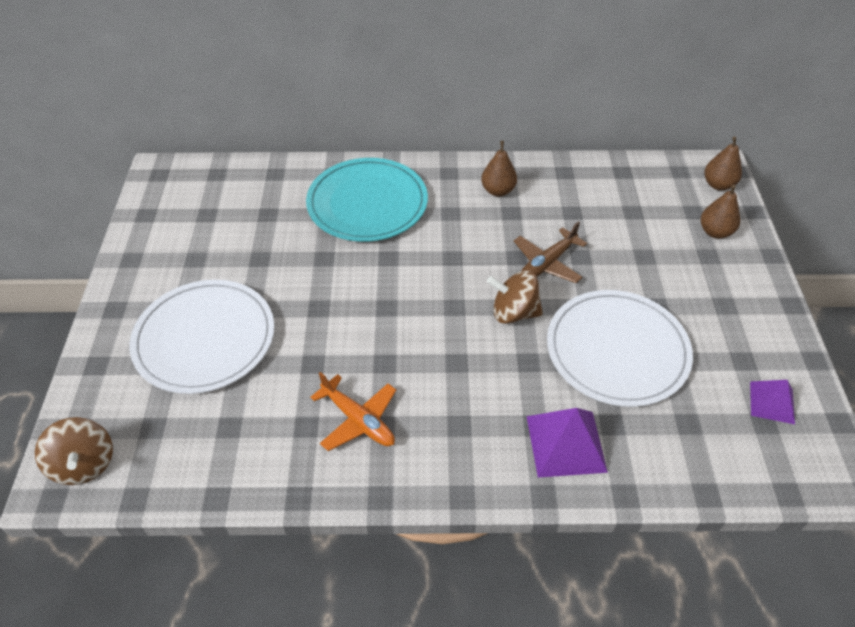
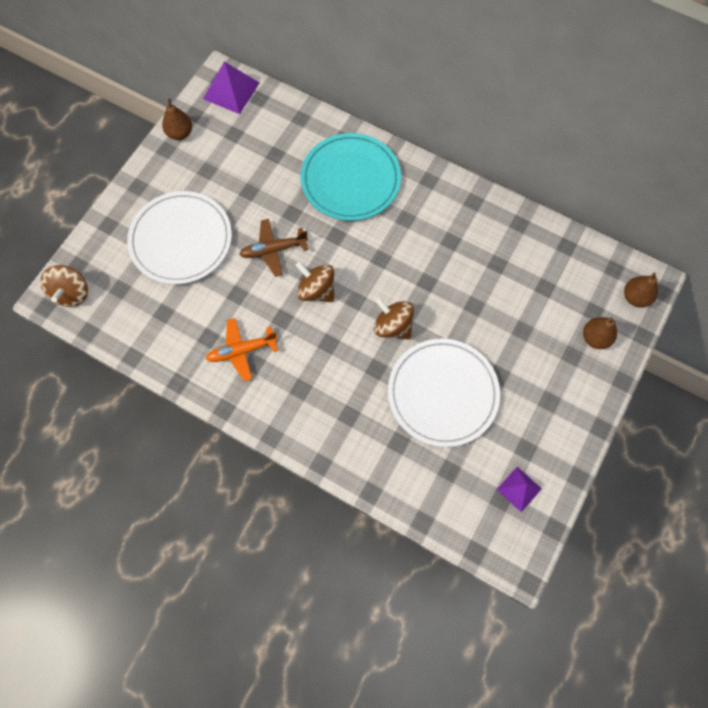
camera: 30 degrees right, 20 degrees up
orange plane [310,372,396,451] -> orange plane turned 90 degrees clockwise [206,318,278,381]
brown pear [481,141,517,196] -> brown pear moved to [162,98,192,140]
brown plane [514,221,587,283] -> brown plane moved to [239,219,308,277]
purple pyramid [527,408,608,478] -> purple pyramid moved to [203,61,259,114]
none -> brown spinning top [295,261,335,303]

